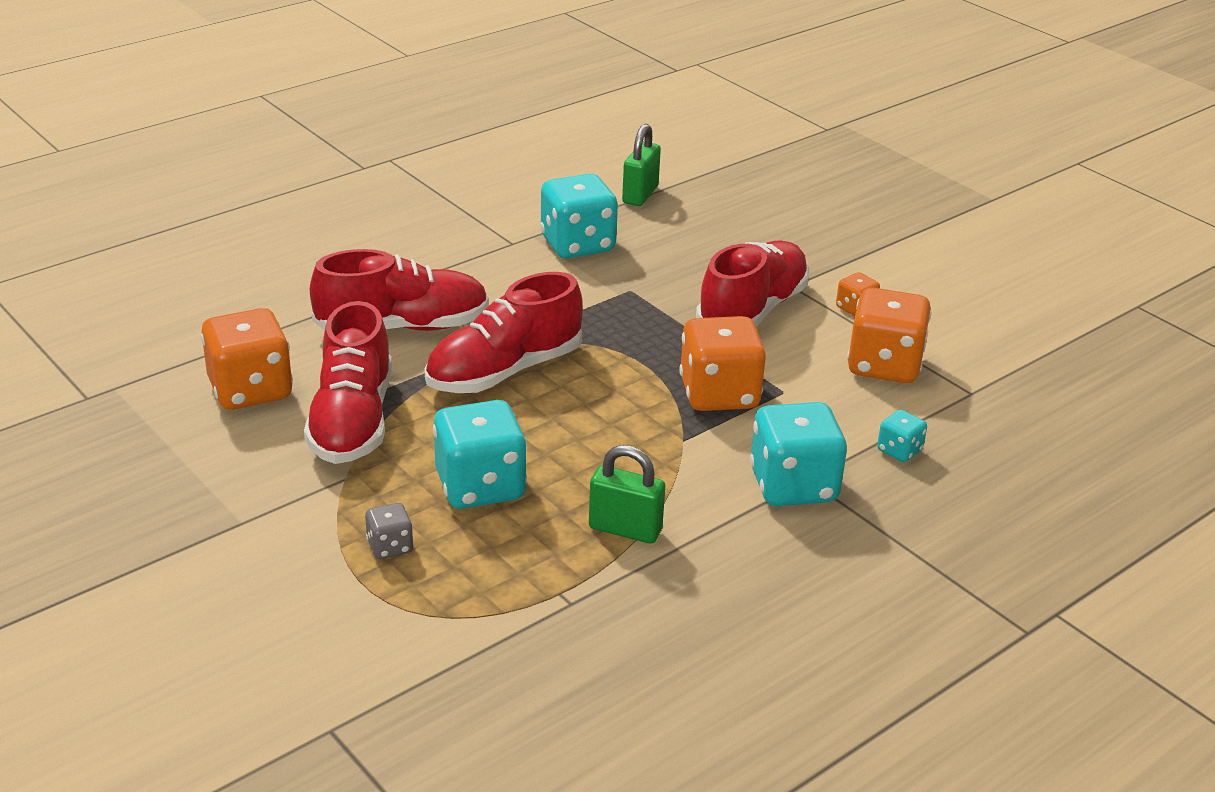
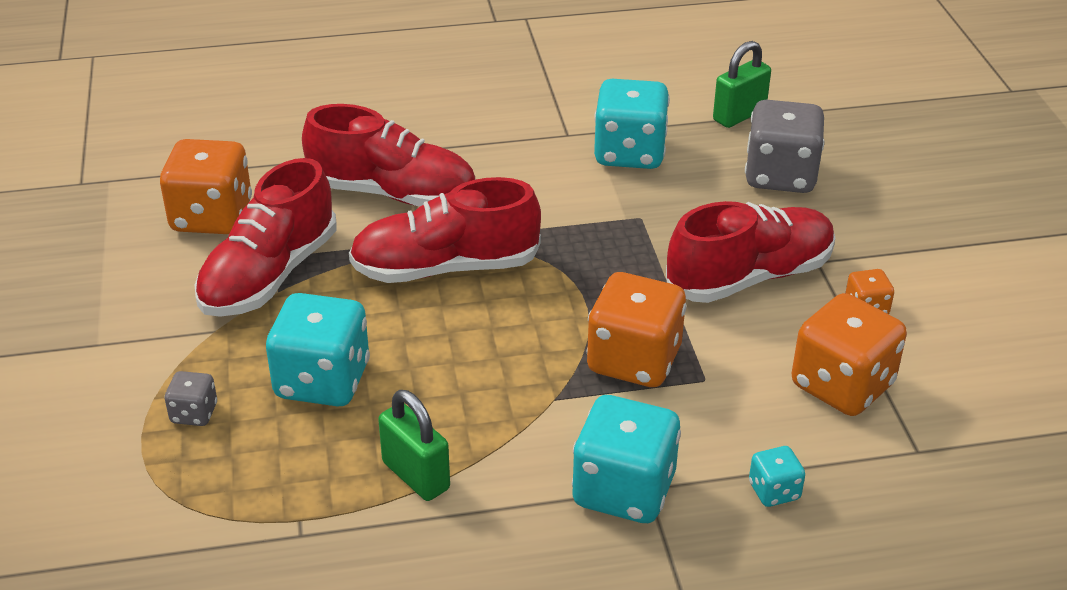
camera: 30 degrees right, 5 degrees up
none -> grey dice [745,100,824,193]

